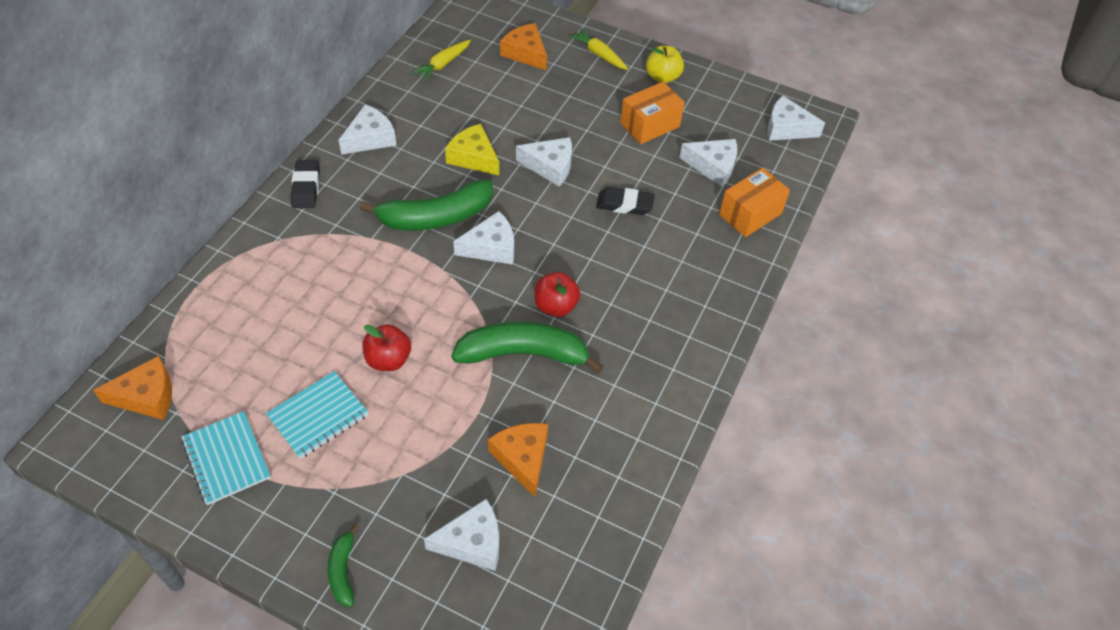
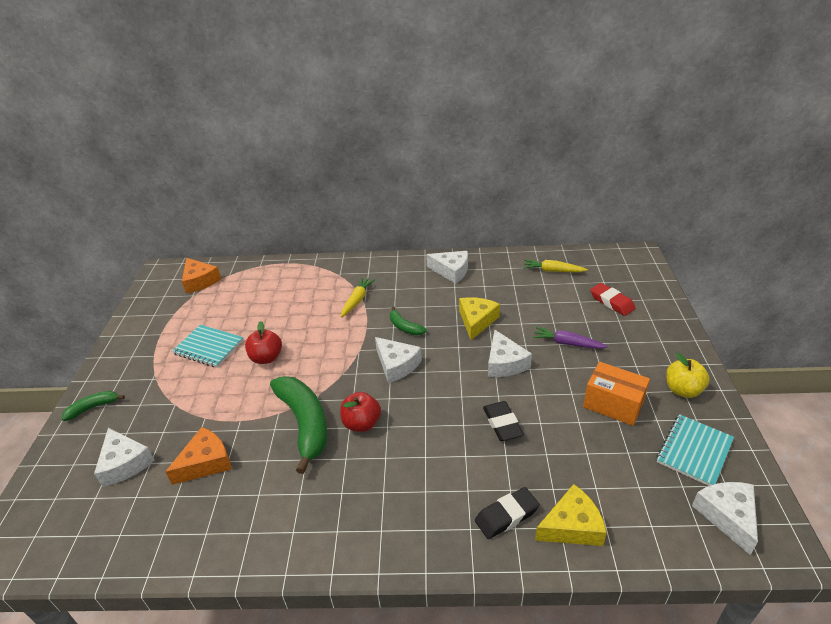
camera: 70 degrees right, 15 degrees down
turquoise notebook [181,411,271,505] -> turquoise notebook moved to [657,414,734,486]
black eraser [291,160,320,208] -> black eraser moved to [475,487,540,539]
green banana [360,180,493,230] -> green banana [390,307,427,335], size x0.49
orange cheese [500,23,547,70] -> red eraser [590,283,635,316]
yellow carrot [569,29,628,70] -> yellow carrot moved to [341,277,375,318]
white cheese [679,139,737,187] -> none
orange box [719,168,790,237] -> yellow cheese [535,484,607,546]
none -> purple carrot [533,327,608,349]

